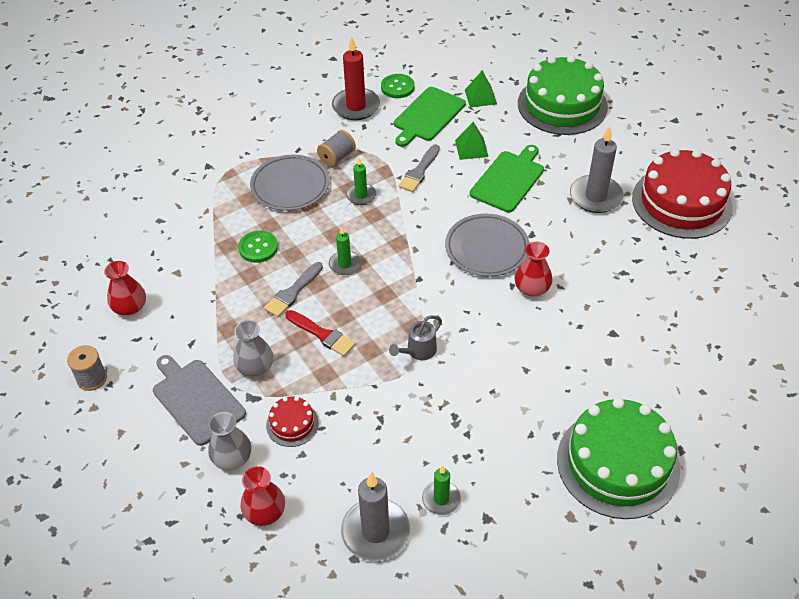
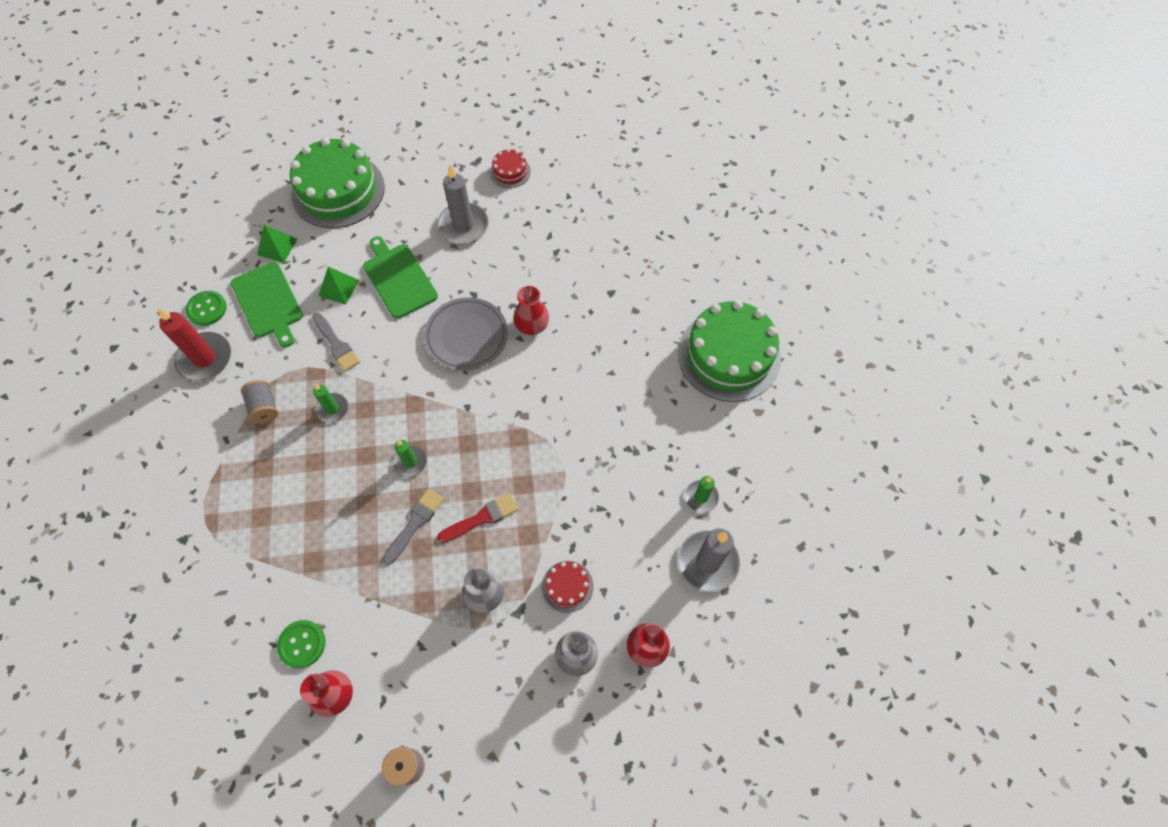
camera: 65 degrees left, 15 degrees up
grey cutting board [153,355,246,446] -> none
green button [238,231,278,263] -> green button moved to [277,620,326,669]
grey plate [250,155,329,211] -> none
grey brush [264,262,323,317] -> grey brush turned 120 degrees counterclockwise [383,489,444,565]
grey watering can [389,315,442,360] -> none
red cake [632,149,733,239] -> red cake [490,149,531,188], size x0.45

